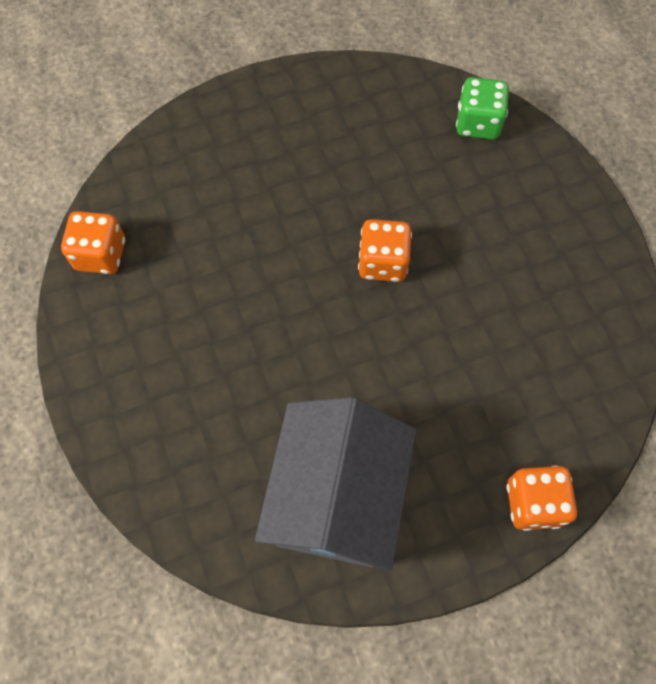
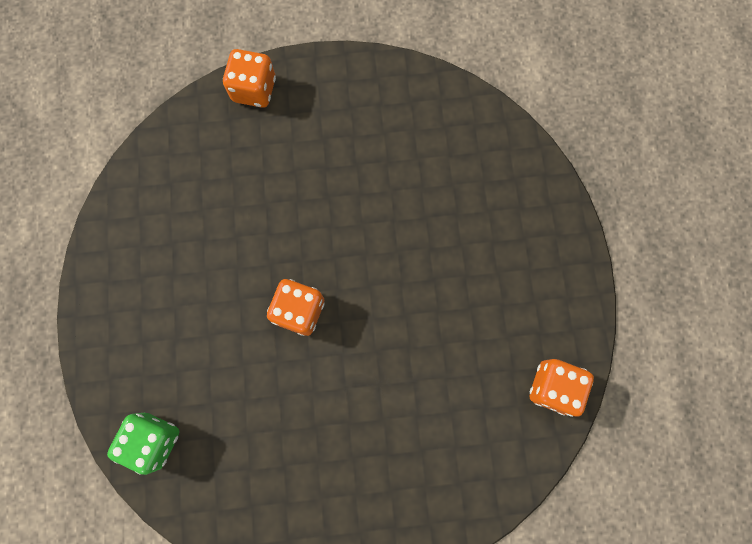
camera: 165 degrees left, 10 degrees up
grey house [255,397,416,571] -> none

